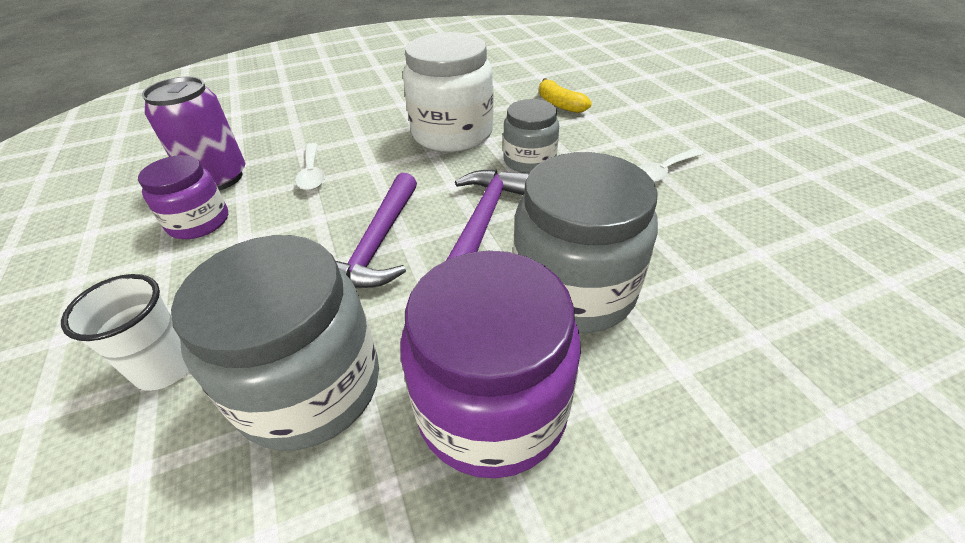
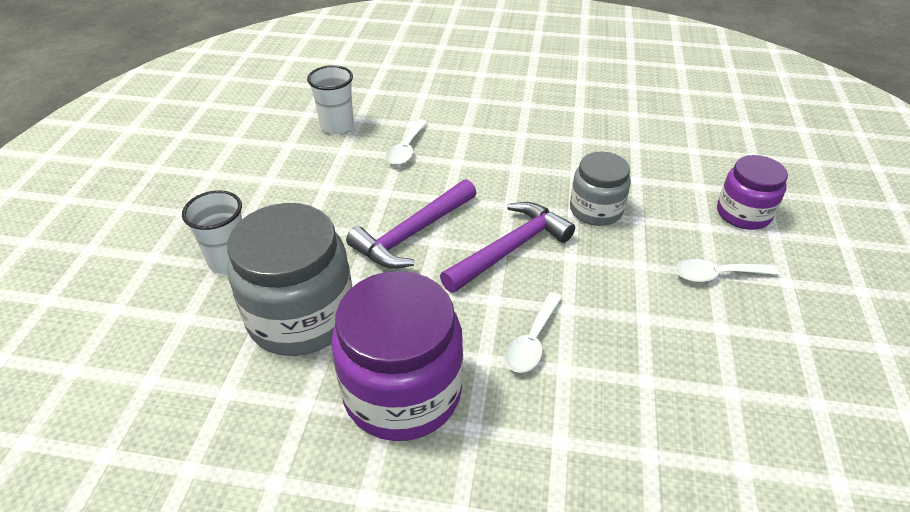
camera: 30 degrees right, 0 degrees up
purple jar [138,155,228,239] -> purple jar moved to [717,155,788,230]
purple can [142,77,245,191] -> white cup [307,65,354,134]
white jar [403,32,494,152] -> none
grey jar [513,152,658,333] -> white spoon [505,292,562,373]
yellow banana [539,78,592,113] -> none

